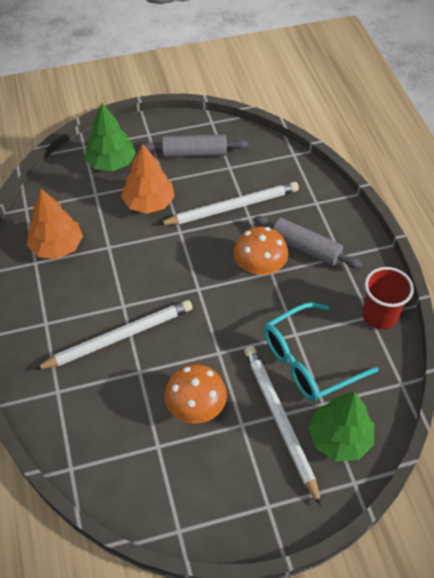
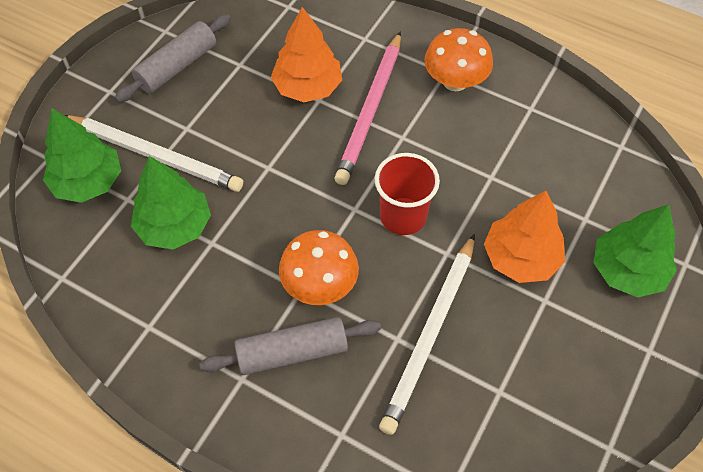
camera: 135 degrees right, 5 degrees up
orange tree [27,189,83,259] -> orange tree moved to [271,7,342,102]
white pencil [34,300,193,370] -> pink pencil [334,31,401,185]
grey rolling pin [140,134,248,158] -> grey rolling pin moved to [115,14,231,103]
orange mushroom [164,364,227,423] -> orange mushroom moved to [424,28,493,91]
turquoise glasses [264,302,379,402] -> green tree [131,156,211,249]
red cup [362,267,414,329] -> red cup moved to [375,153,440,235]

